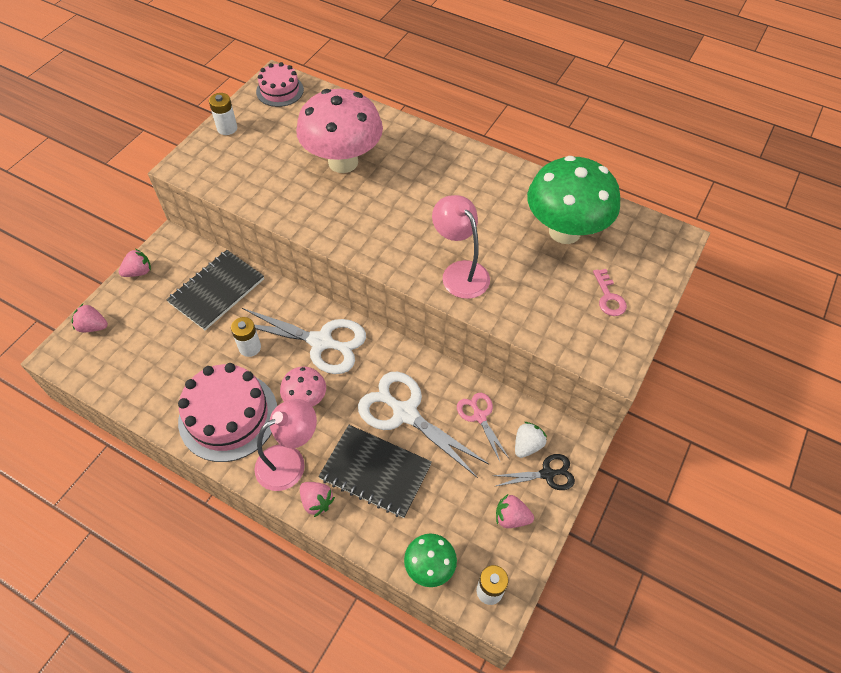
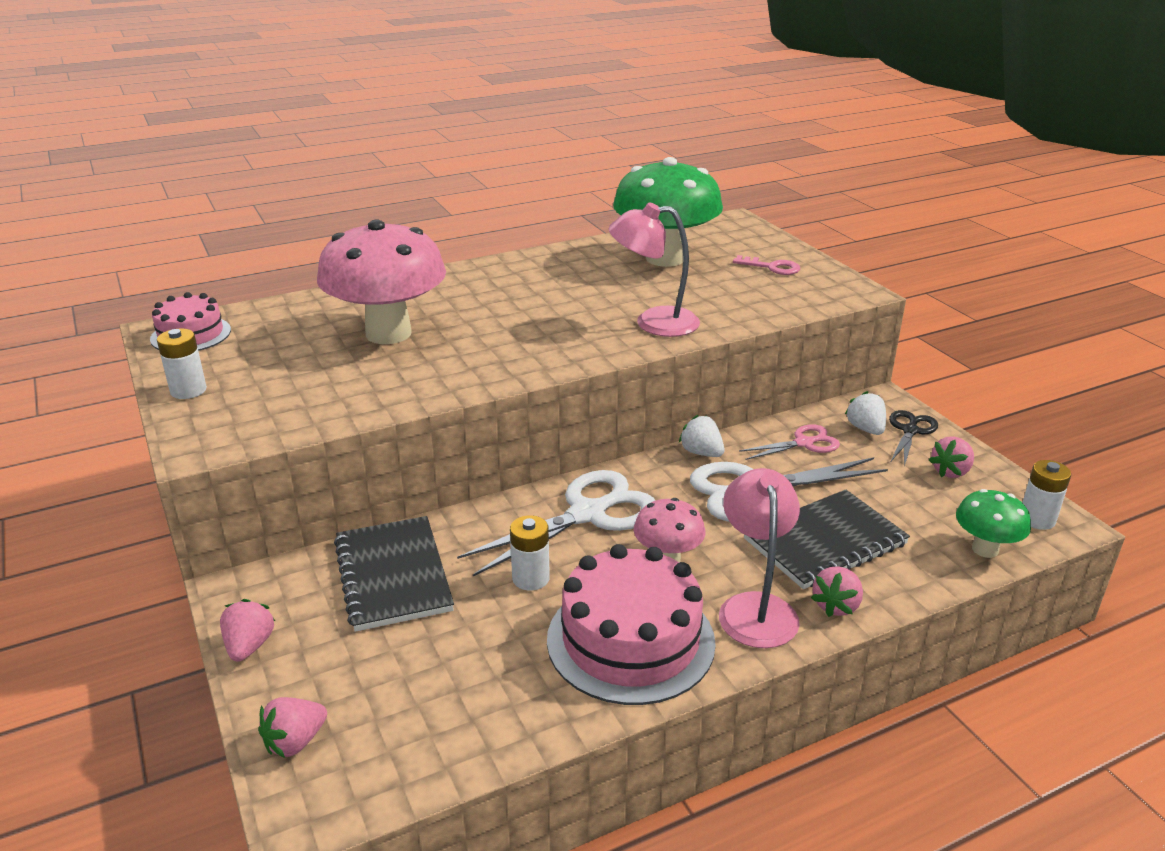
camera: 55 degrees left, 25 degrees down
pink strawberry [300,482,335,517] -> pink strawberry turned 135 degrees clockwise [811,566,863,617]
pink scissors [457,393,509,461] -> pink scissors turned 150 degrees clockwise [739,424,840,460]
none -> white strawberry [679,415,724,457]

